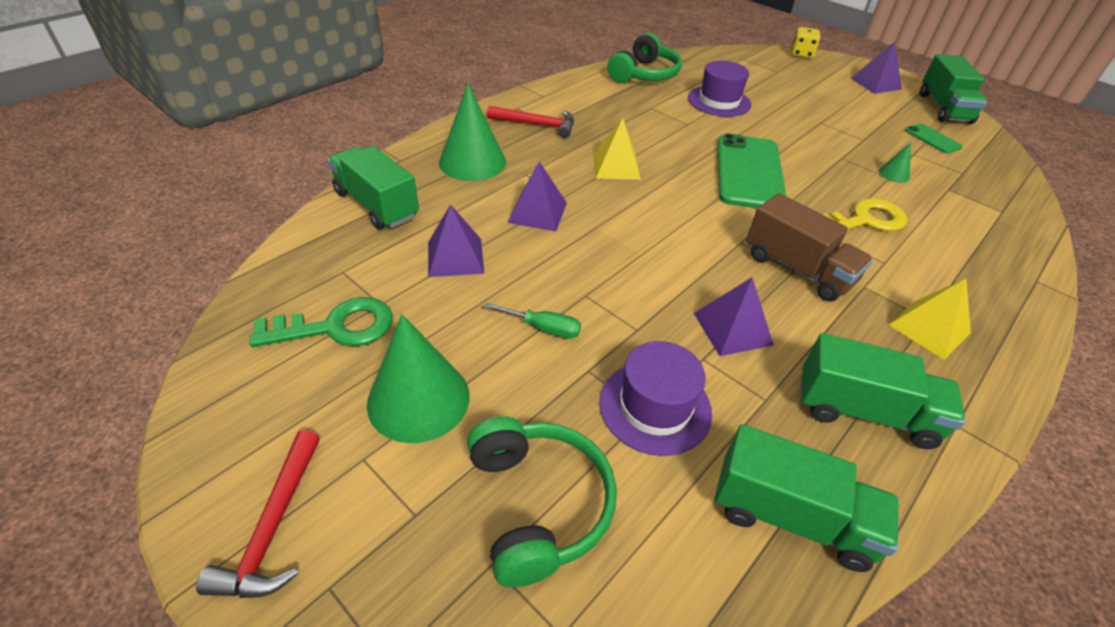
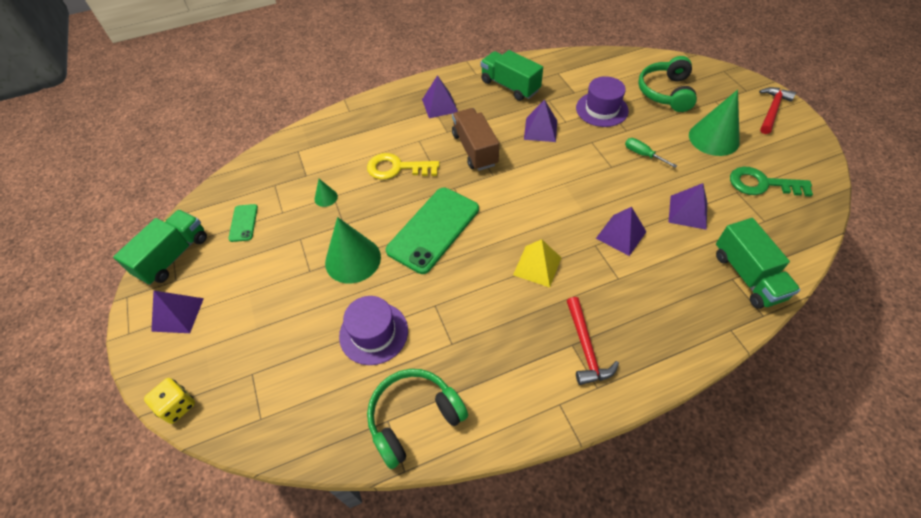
camera: 150 degrees left, 10 degrees up
green cone [439,84,506,181] -> green cone moved to [325,217,381,283]
red hammer [487,106,574,138] -> red hammer turned 135 degrees counterclockwise [567,297,619,385]
green truck [714,424,899,572] -> none
yellow pyramid [889,278,971,360] -> purple pyramid [422,75,458,118]

